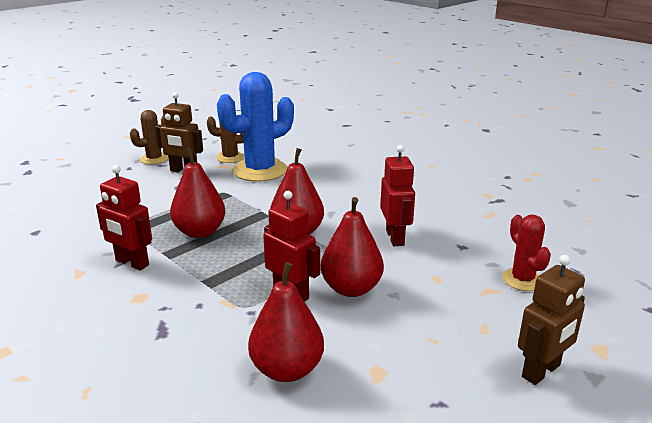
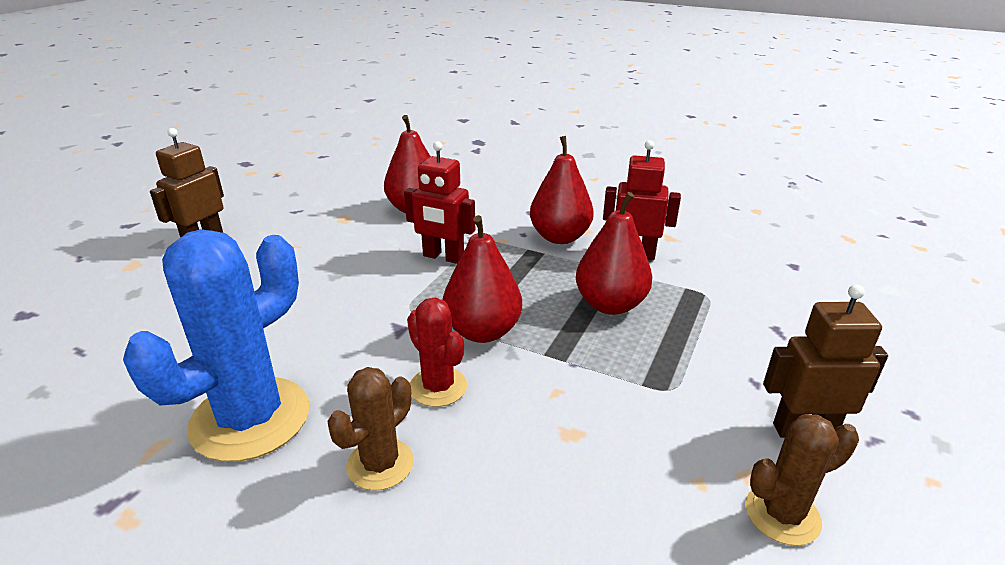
camera: 160 degrees right, 5 degrees up
brown cactus [130,110,169,165] -> brown cactus moved to [327,367,414,491]
blue cactus [217,72,294,182] -> blue cactus moved to [123,229,309,462]
red pear [321,197,384,297] -> red pear moved to [530,136,594,244]
red robot [380,145,415,246] -> none
red cactus [502,215,551,291] -> red cactus moved to [407,298,467,407]

